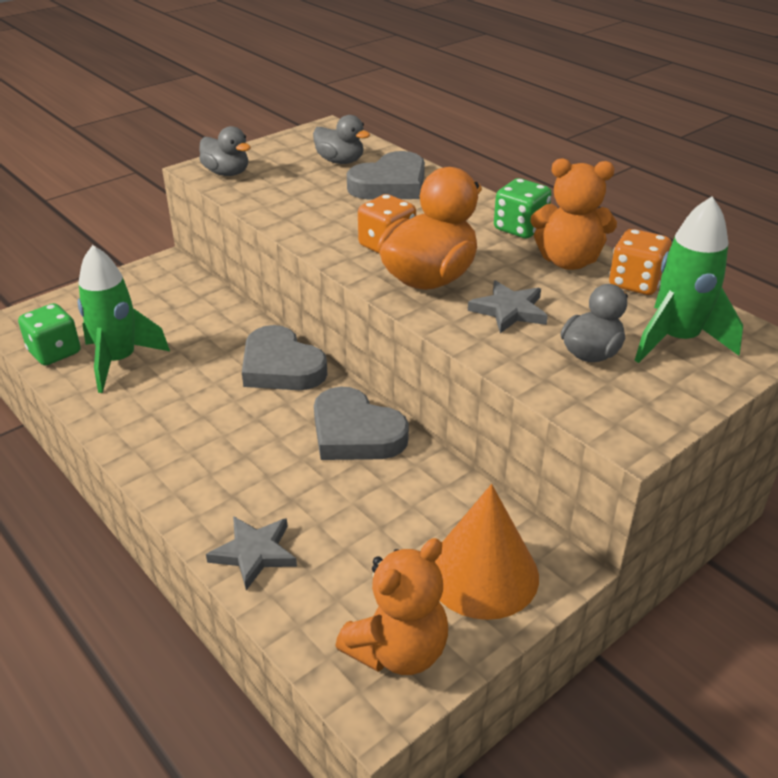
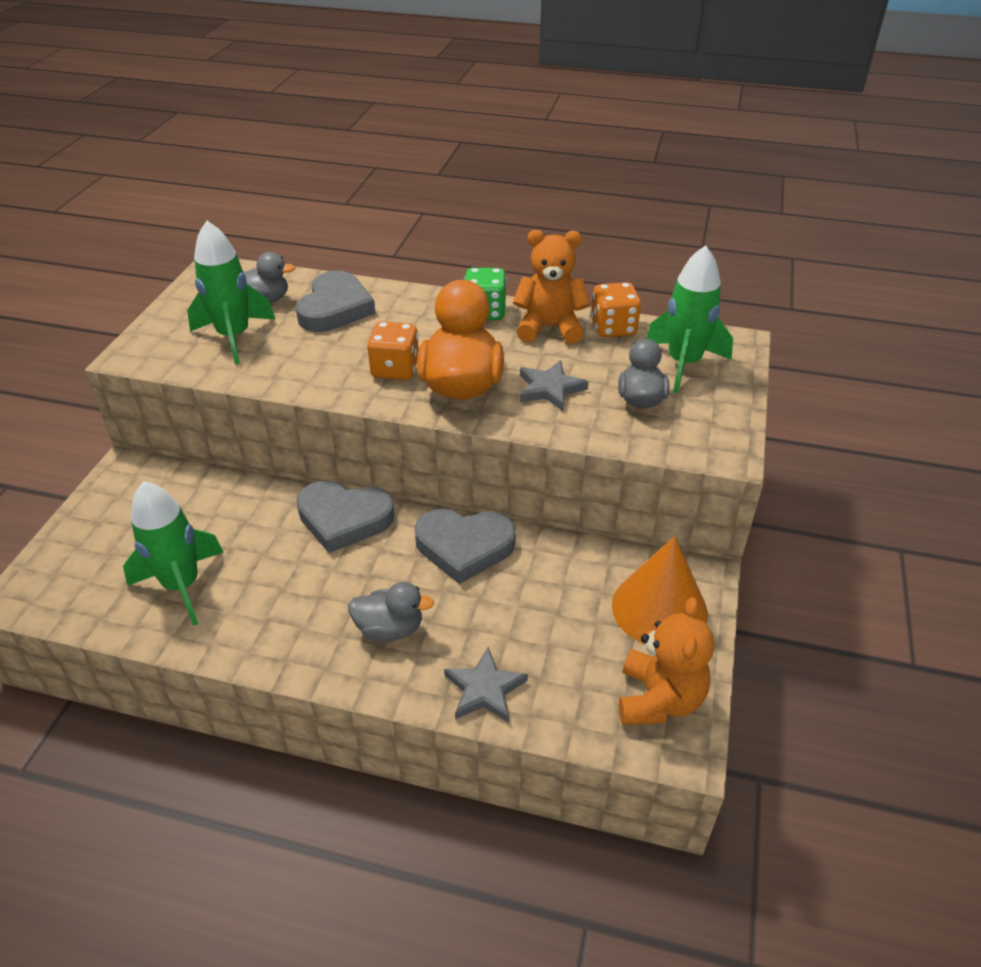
camera: 35 degrees left, 5 degrees up
green dice [18,303,81,365] -> none
grey duck [199,126,251,176] -> grey duck moved to [348,582,434,641]
orange teddy bear [530,158,617,270] -> orange teddy bear turned 150 degrees counterclockwise [513,230,590,344]
none -> green rocket [187,221,275,365]

